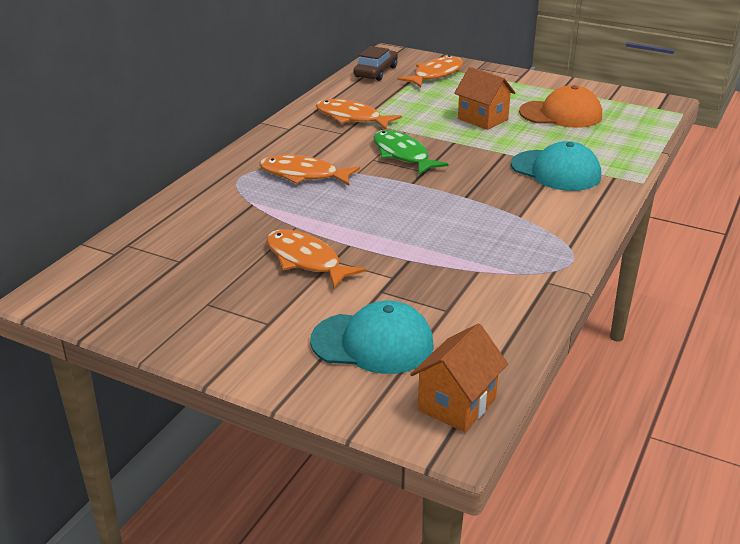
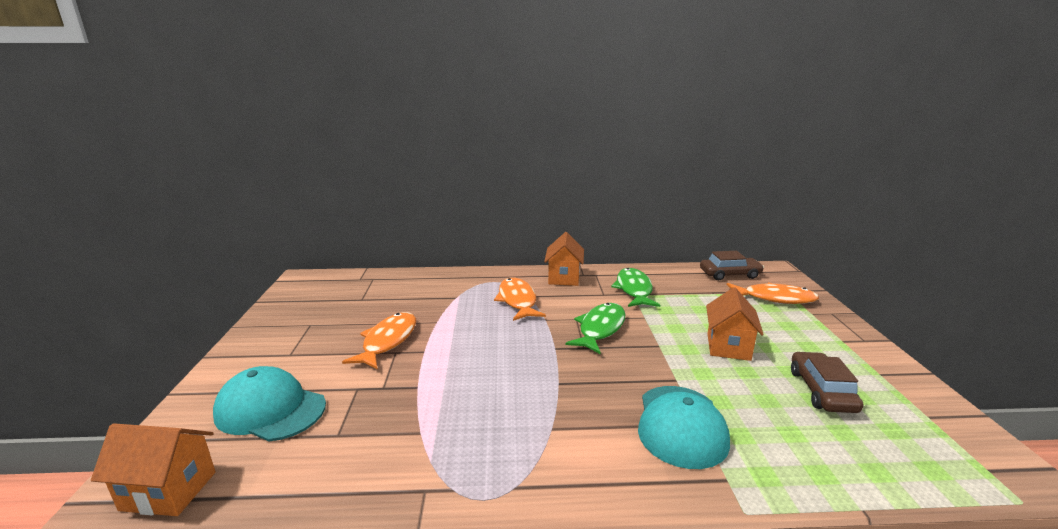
camera: 60 degrees right, 10 degrees down
turquoise cap [310,301,434,374] -> turquoise cap turned 135 degrees clockwise [213,366,326,441]
orange fish [316,99,402,130] -> green fish [611,268,660,307]
orange cap [519,85,602,128] -> brown car [791,352,863,413]
none -> orange house [544,232,584,286]

